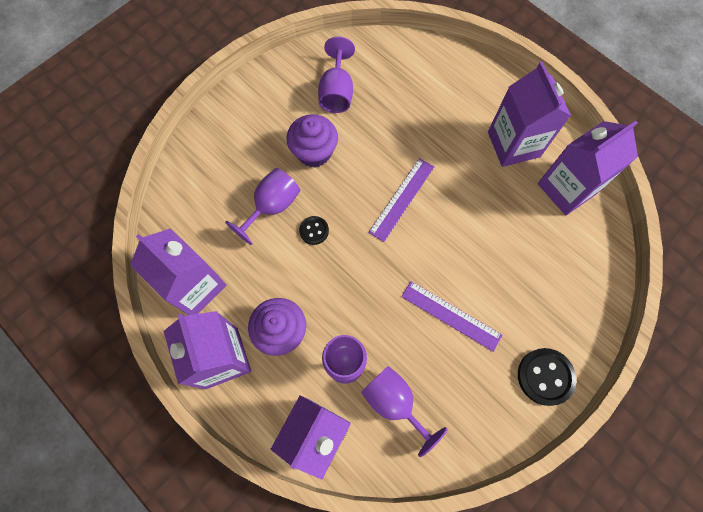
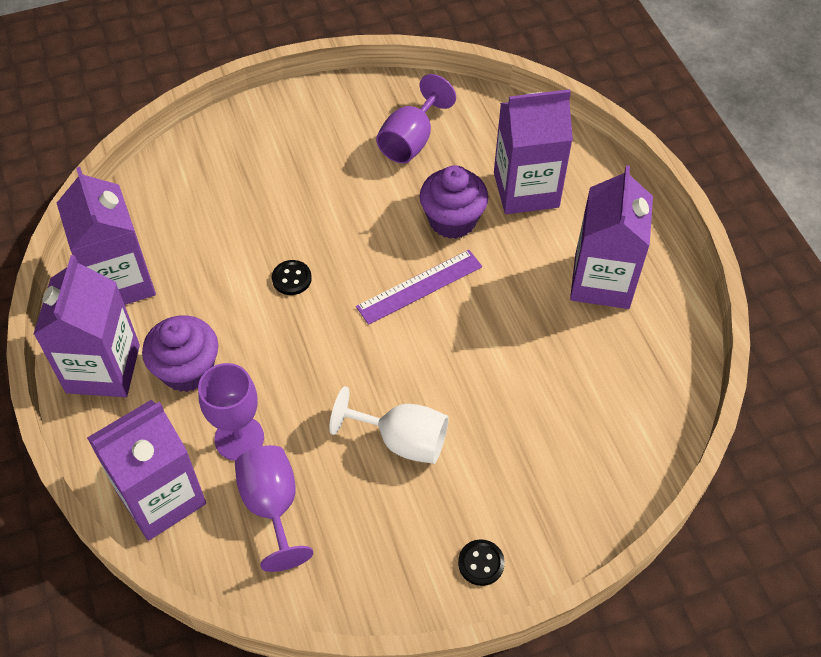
camera: 25 degrees right, 15 degrees down
purple goblet [225,168,300,245] -> none
purple cupcake [286,114,338,168] -> purple cupcake moved to [419,165,488,239]
purple ruler [401,281,502,352] -> white goblet [329,386,449,464]
black button [518,348,576,406] -> black button [458,539,505,586], size x0.58
purple carton [538,121,638,215] -> purple carton moved to [494,89,573,214]

